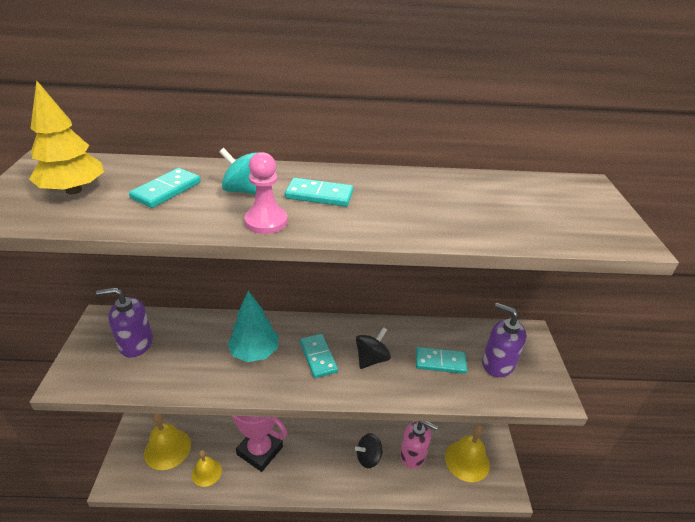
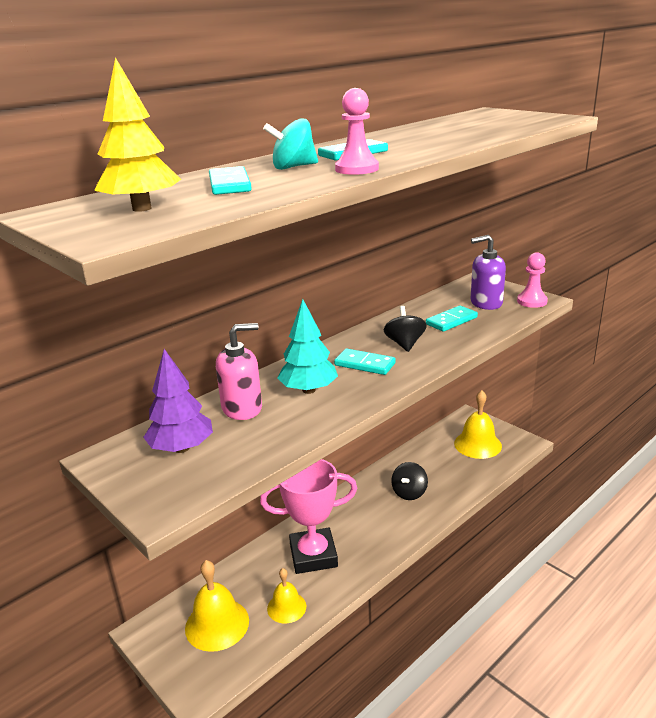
camera: 40 degrees left, 10 degrees down
purple soap dispenser [96,288,153,358] -> purple tree [143,349,213,453]
pink soap dispenser [400,421,438,469] -> pink soap dispenser moved to [216,323,262,420]
none -> pink pawn [517,252,548,308]

